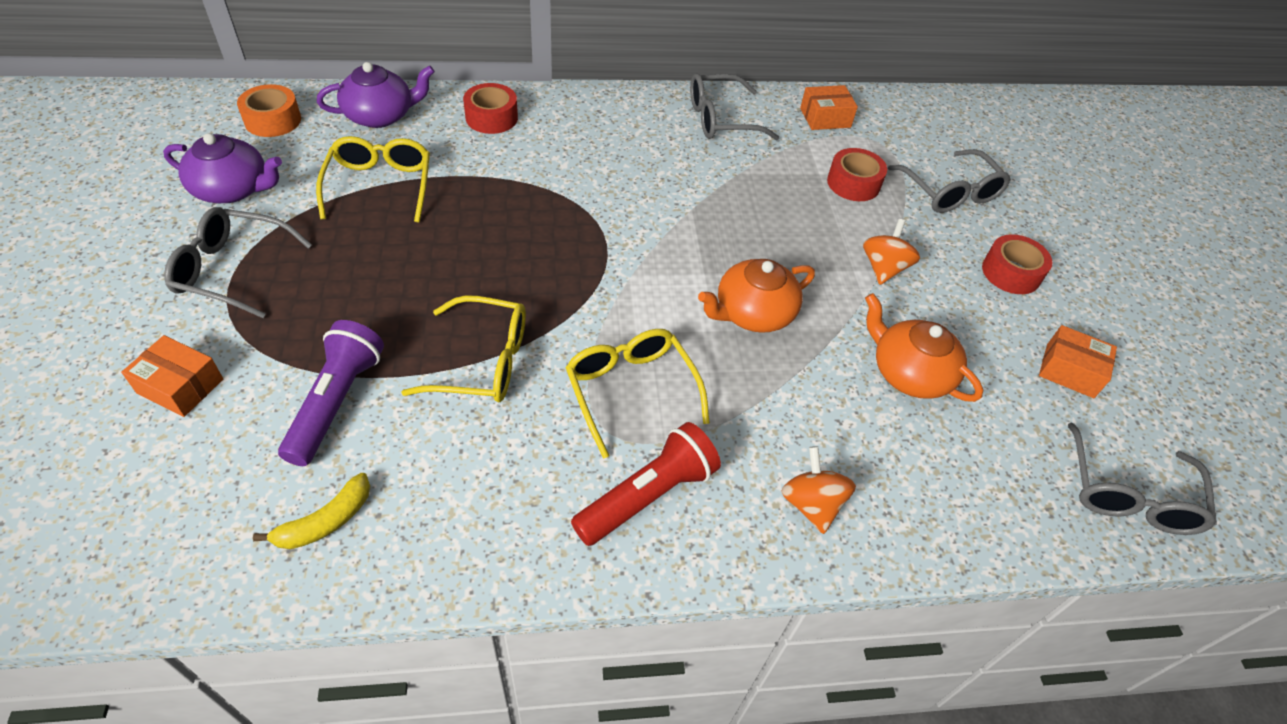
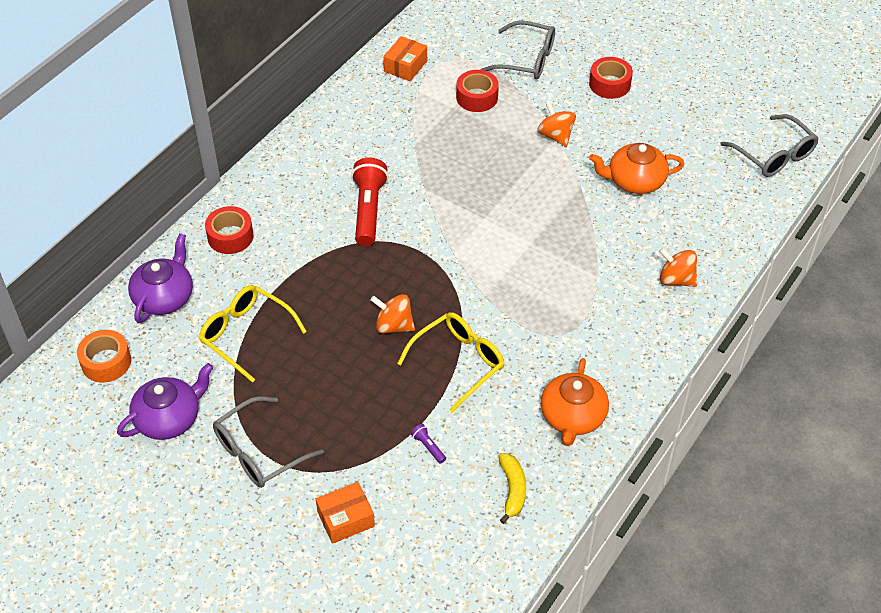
camera: 45 degrees left, 0 degrees up
purple flashlight [278,320,384,466] -> purple flashlight [411,424,446,464], size x0.41
yellow glasses [565,329,710,458] -> none
red flashlight [571,422,721,546] -> red flashlight moved to [351,157,388,246]
grey glasses [690,73,780,141] -> none
orange teapot [698,259,815,333] -> orange teapot moved to [541,358,609,446]
orange box [1039,325,1117,398] -> none
none -> orange spinning top [370,294,415,334]

